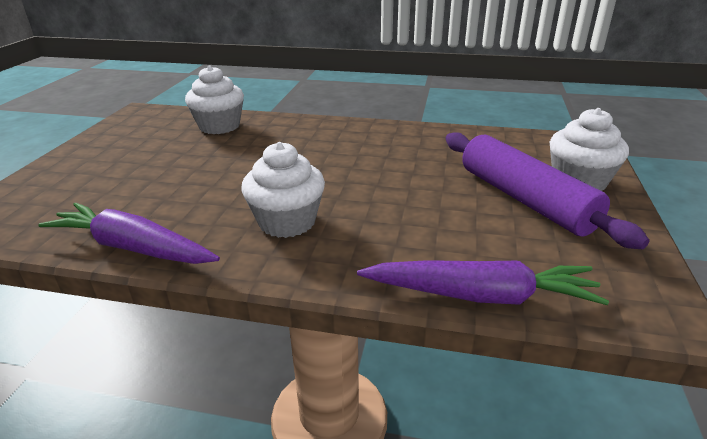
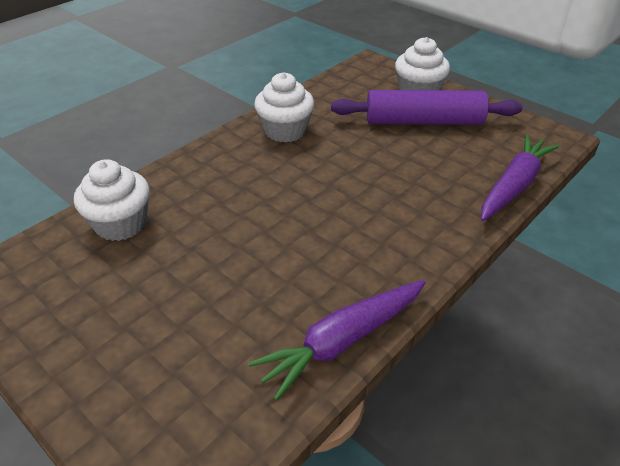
camera: 60 degrees left, 10 degrees up
white cupcake [241,142,325,238] -> white cupcake moved to [254,73,314,143]

